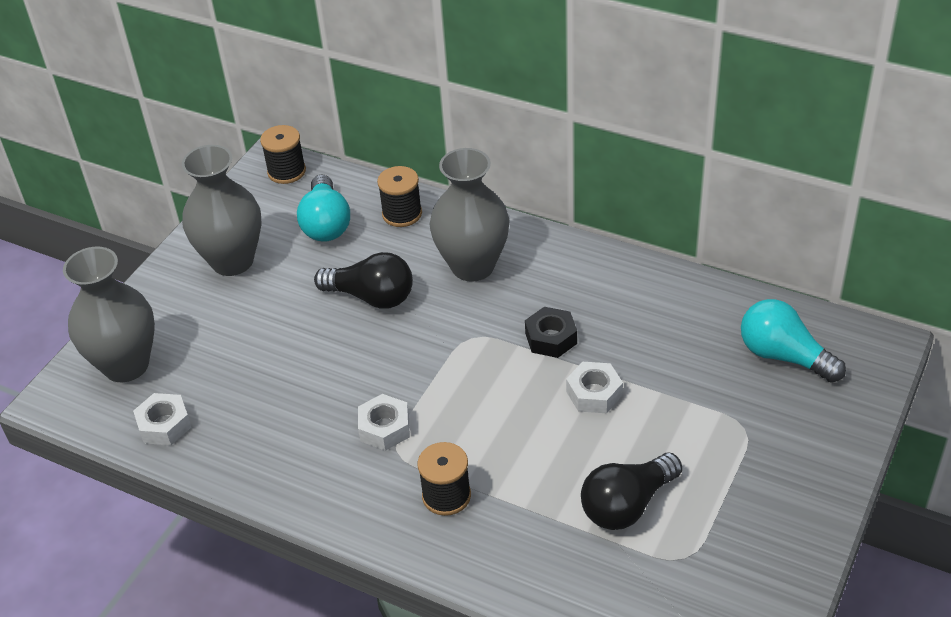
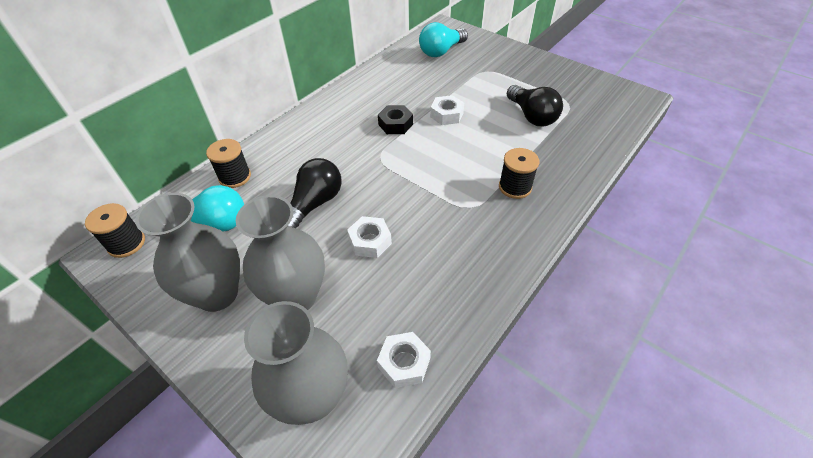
camera: 80 degrees left, 5 degrees up
white nut [358,394,410,451] -> white nut moved to [347,216,392,258]
grey vase [430,148,510,282] -> grey vase moved to [236,195,325,310]

